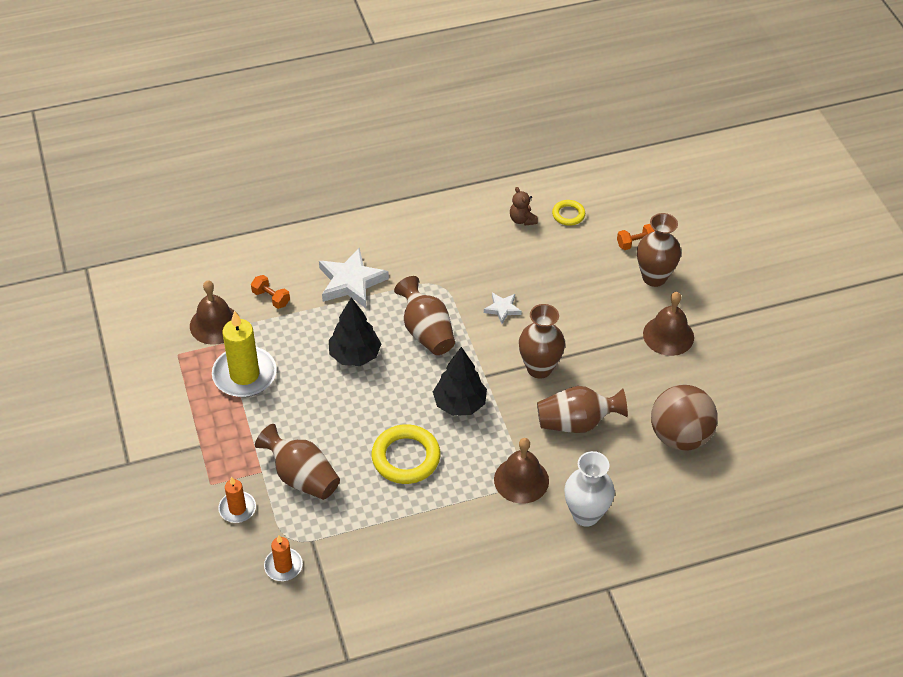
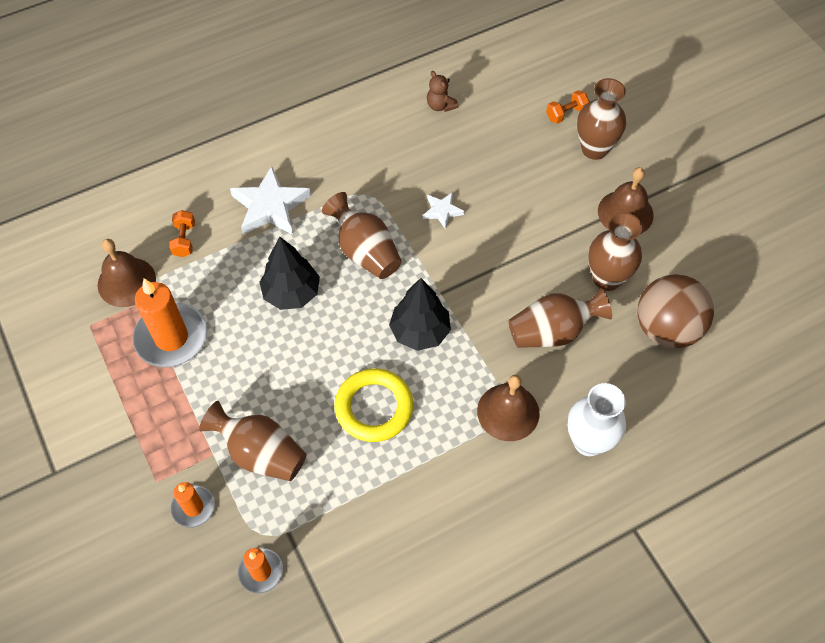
camera: 10 degrees left, 10 degrees up
yellow candle [212,311,277,397] -> orange candle [133,278,207,367]
orange dumbbell [251,275,290,309] -> orange dumbbell turned 60 degrees clockwise [169,210,195,257]
brown vase [519,304,565,379] -> brown vase moved to [588,212,642,291]
yellow ring [552,200,585,226] -> none

